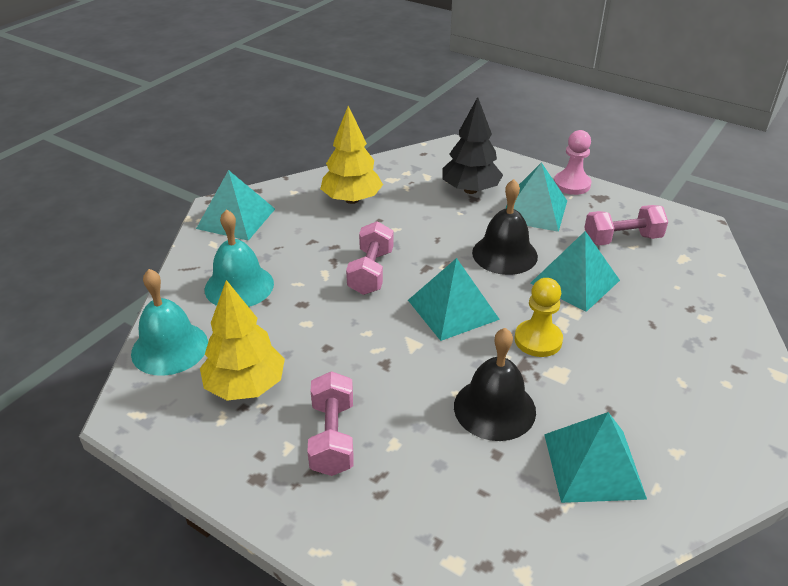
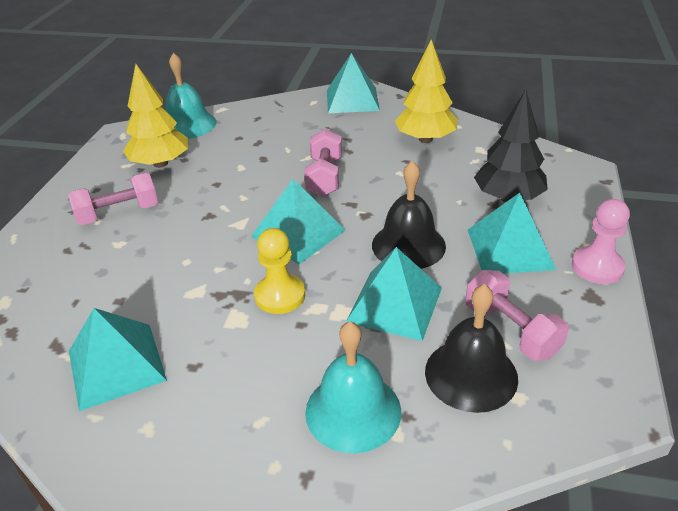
camera: 70 degrees right, 0 degrees up
turquoise bell [205,209,274,307] -> turquoise bell moved to [305,321,401,453]
pink dumbbell [346,221,393,295] -> pink dumbbell turned 75 degrees counterclockwise [304,129,342,197]
black bell [454,328,536,441] -> black bell moved to [425,284,518,413]

